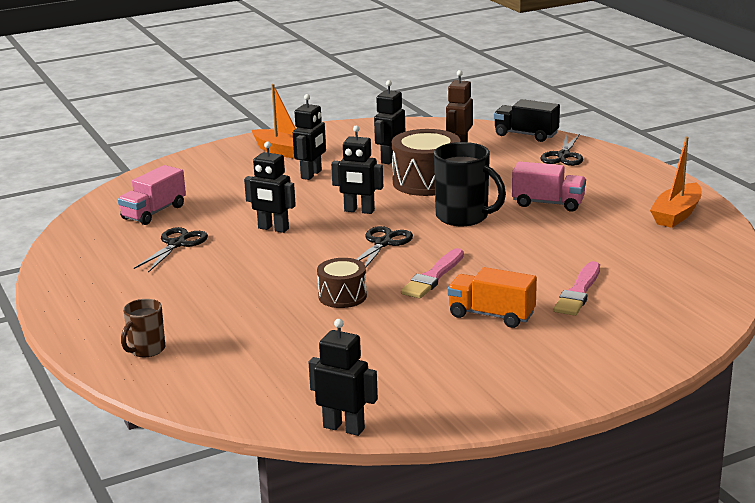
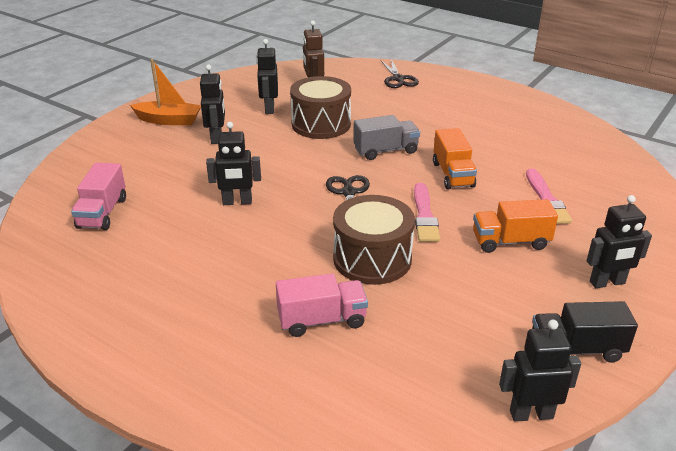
camera: 30 degrees left, 10 degrees up
brown mug [121,299,165,357] -> none
black scissors [134,227,208,273] -> none
brown drum [317,258,367,308] -> brown drum [333,195,415,285], size x1.69
black robot [331,125,383,214] -> black robot moved to [587,195,652,288]
black mug [434,142,506,226] -> grey truck [353,115,420,160]
black truck [494,99,560,142] -> black truck moved to [532,301,638,363]
pink truck [512,161,586,212] -> pink truck moved to [276,273,368,337]
orange boat [650,136,702,228] -> none
none -> orange truck [433,128,477,189]

